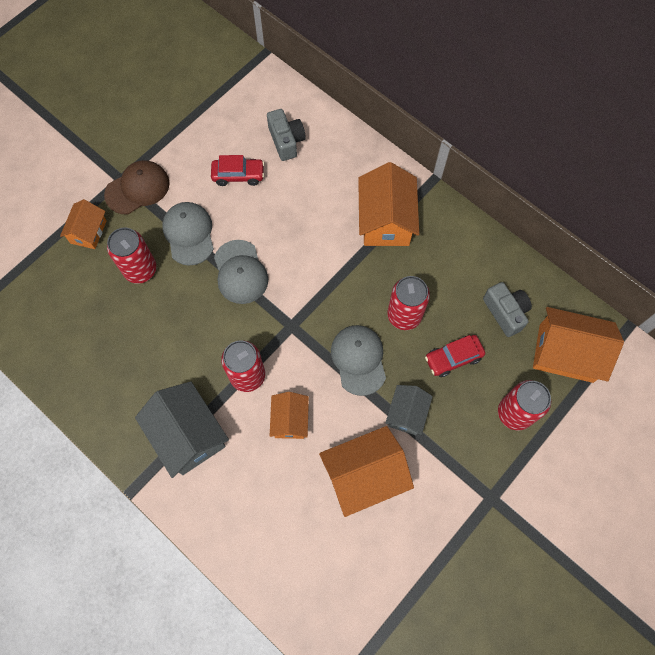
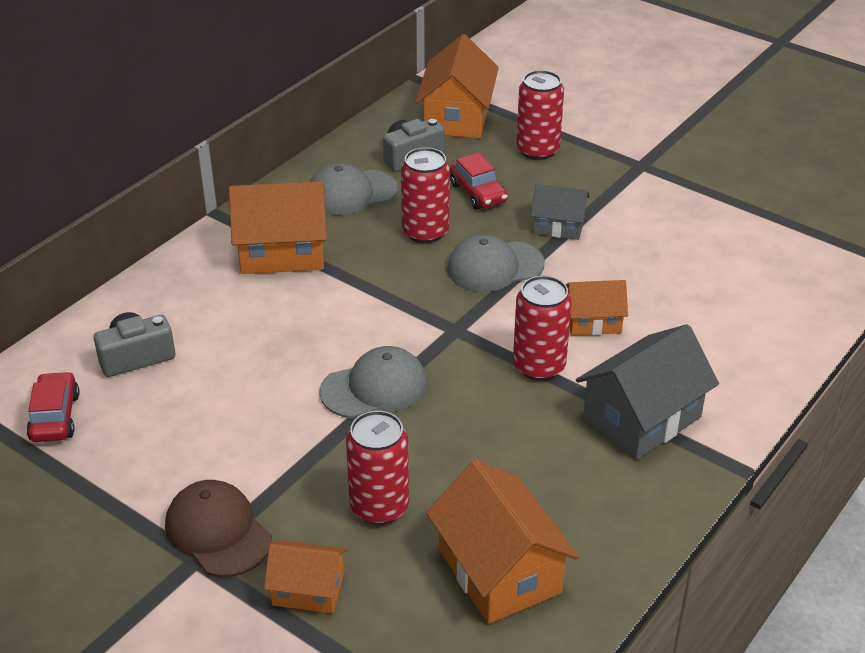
camera: 95 degrees left, 30 degrees down
grey cap [162,202,214,266] -> grey cap moved to [310,163,398,215]
red car [211,155,264,186] -> red car moved to [26,371,80,442]
orange house [319,426,414,517] -> orange house moved to [426,460,579,624]

